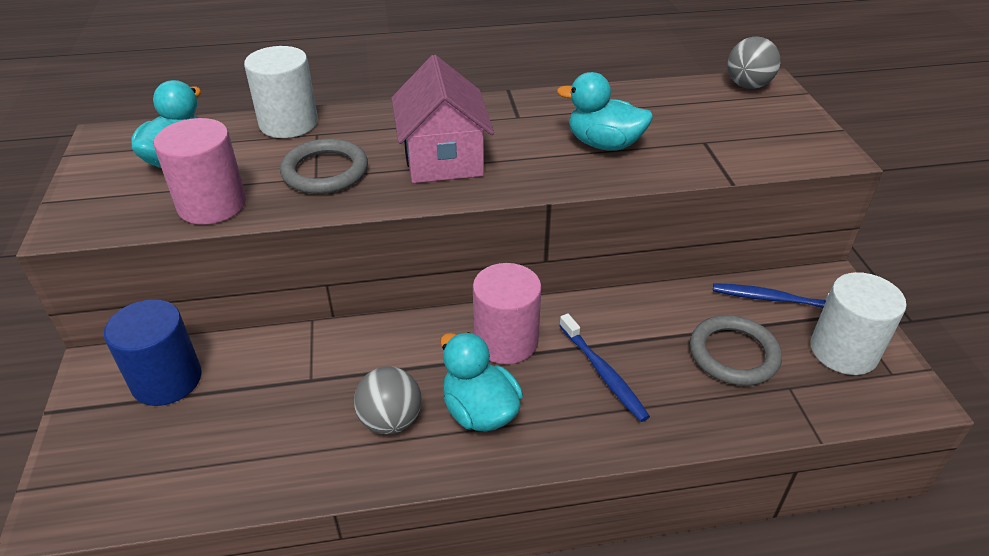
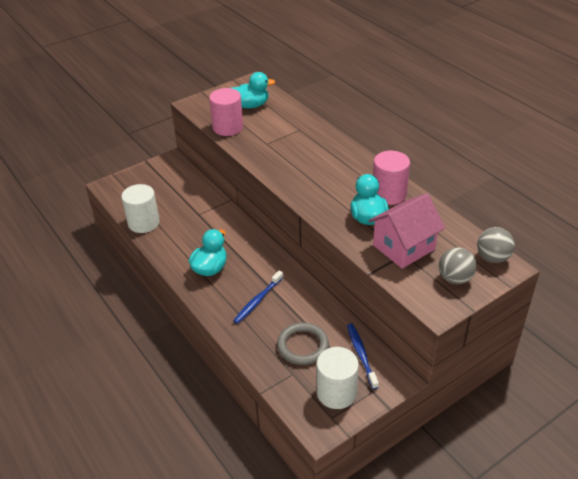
camera: 65 degrees right, 0 degrees up
blue cylinder [104,299,202,406] -> none
white cylinder [244,46,318,138] -> white cylinder moved to [121,184,160,233]
grey ring [280,139,368,194] -> none
grey ball [354,367,422,434] -> grey ball moved to [439,247,477,284]
pink house [391,55,494,183] -> pink house moved to [369,193,445,269]
pink cylinder [473,263,542,364] -> pink cylinder moved to [373,151,410,205]

